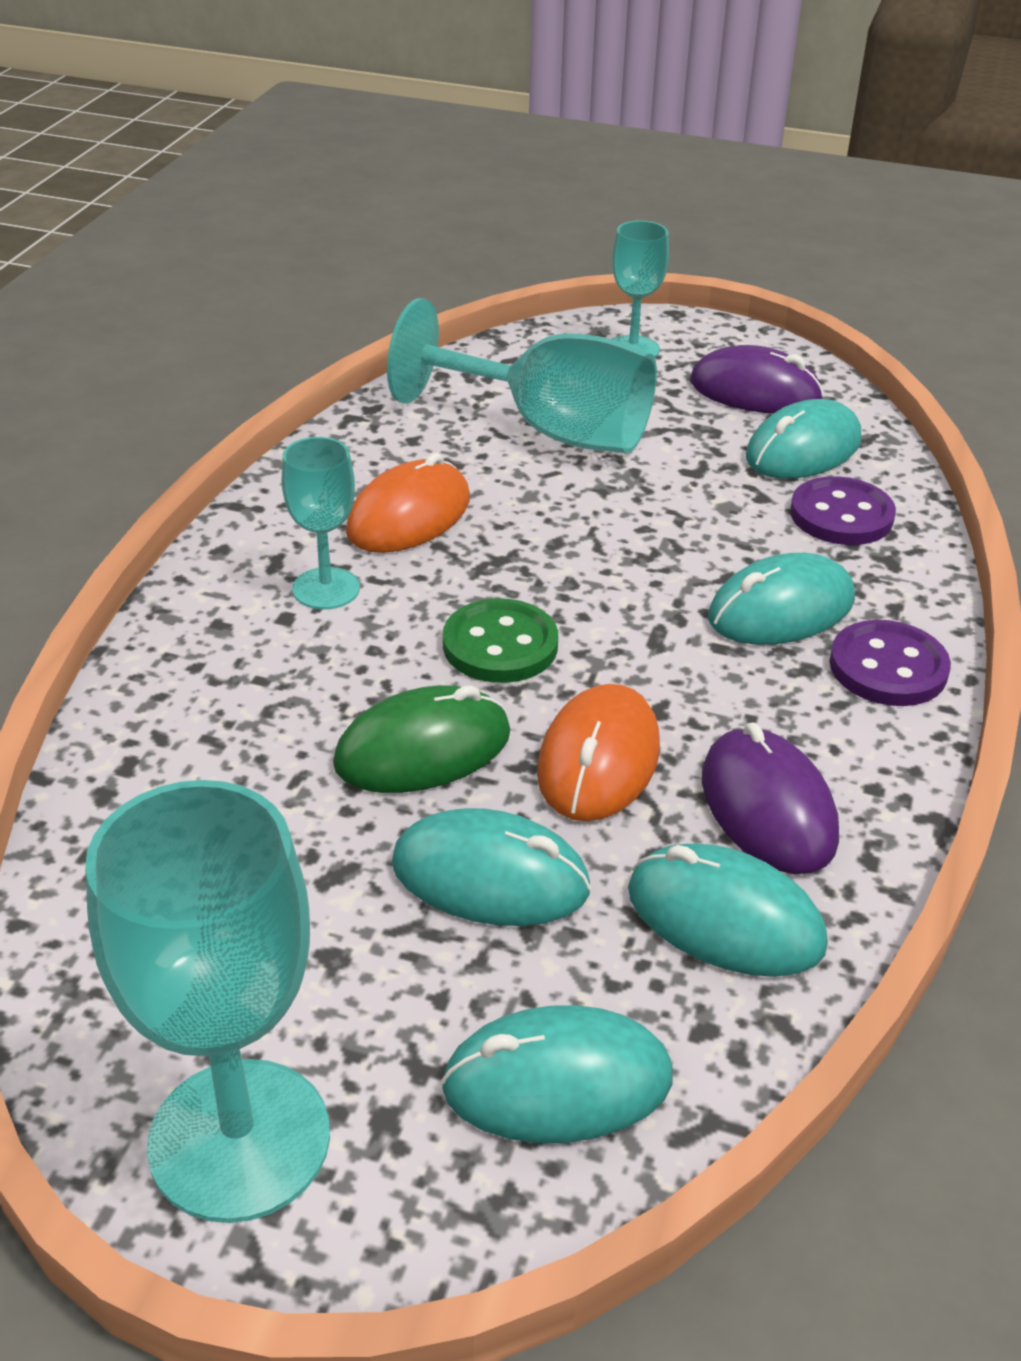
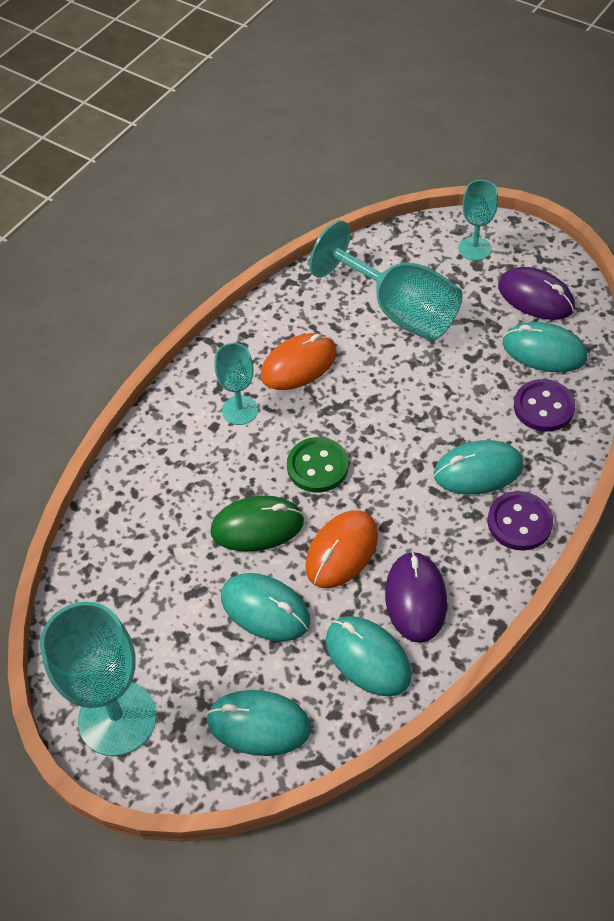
camera: 20 degrees right, 15 degrees up
turquoise mouse [746,399,861,479] -> turquoise mouse turned 45 degrees clockwise [503,322,587,372]

